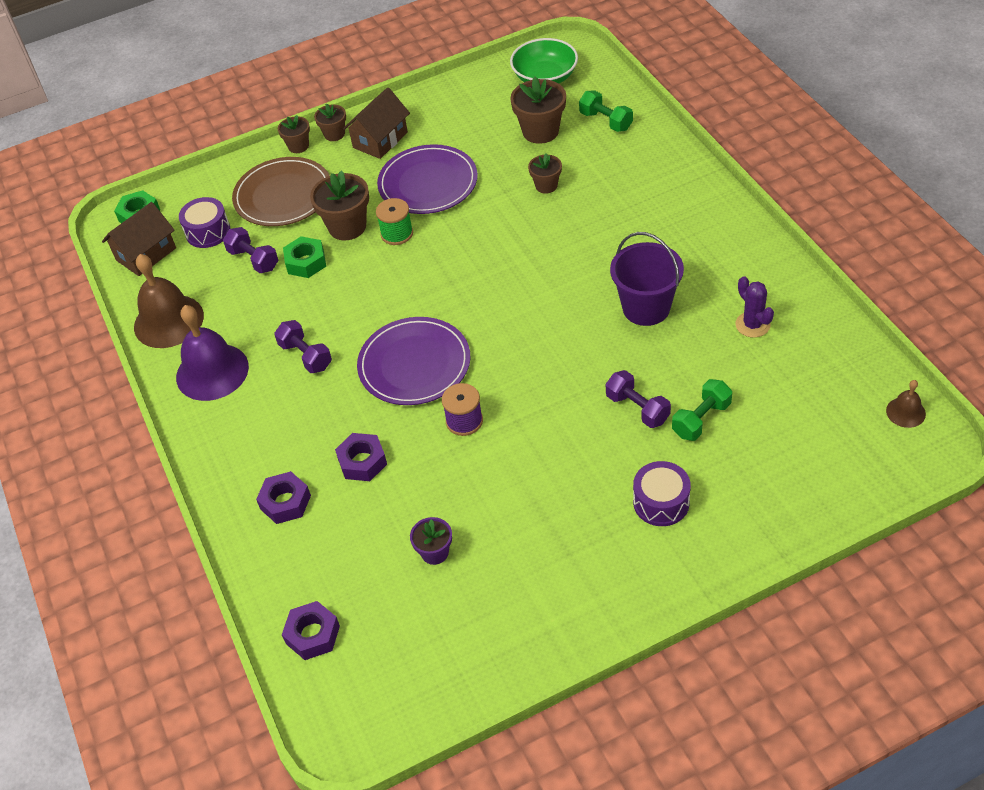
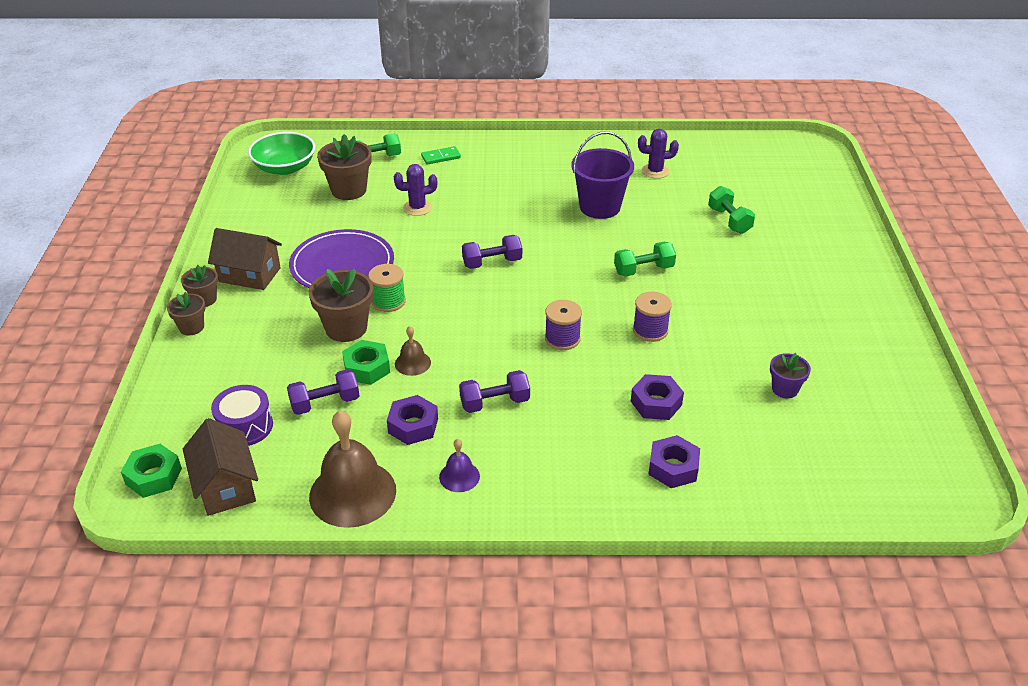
camera: 70 degrees left, 10 degrees down
purple bell [176,305,249,401] -> purple bell [439,439,480,492], size x0.48
brown plate [232,157,330,226] -> none
purple nut [282,601,340,660] -> purple nut moved to [387,395,438,445]
brown house [343,88,410,159] -> brown house turned 45 degrees counterclockwise [208,228,282,290]
purple plate [357,317,470,405] -> purple spool [545,300,582,350]
brown flower pot [528,153,562,194] -> purple cactus [394,164,437,216]
purple dumbbell [606,370,671,428] -> purple dumbbell moved to [462,235,522,269]
purple drum [633,461,691,526] -> none
brown bell [886,380,926,428] -> brown bell moved to [395,326,431,376]
none -> green domino [421,146,461,165]
none -> green dumbbell [614,242,676,277]

